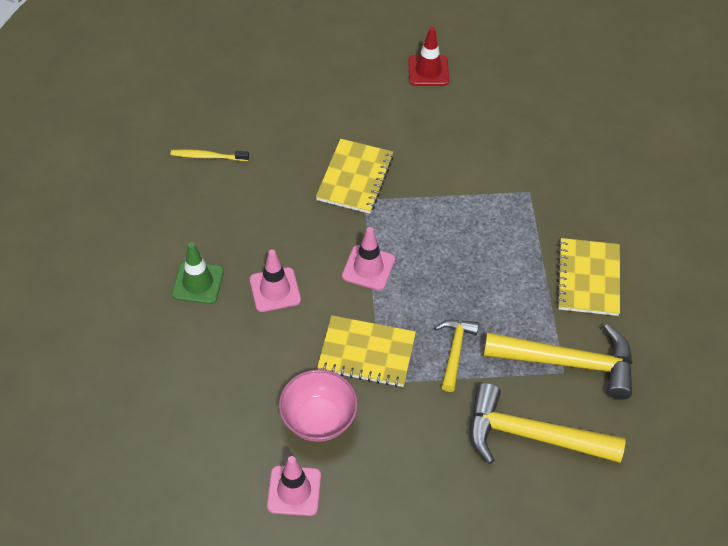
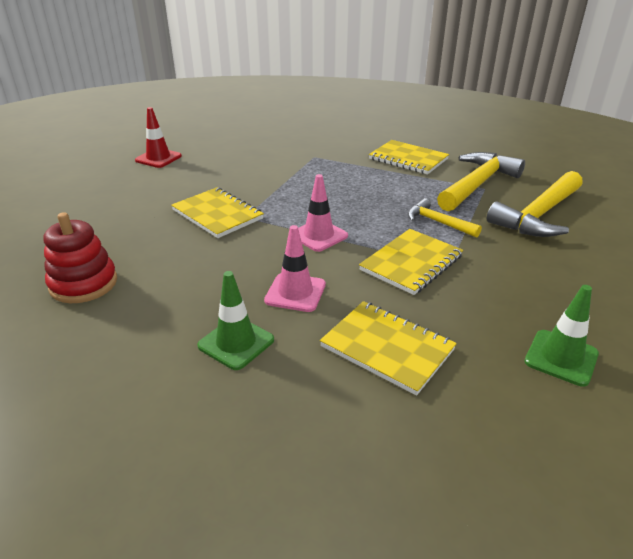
camera: 60 degrees left, 20 degrees down
yellow toothbrush [171,149,249,161] -> red stacking toy [43,212,117,303]
pink traffic cone [267,456,321,516] -> green traffic cone [525,285,599,387]
pink bowl [279,369,358,442] -> none
none -> yellow notebook [320,301,457,396]

